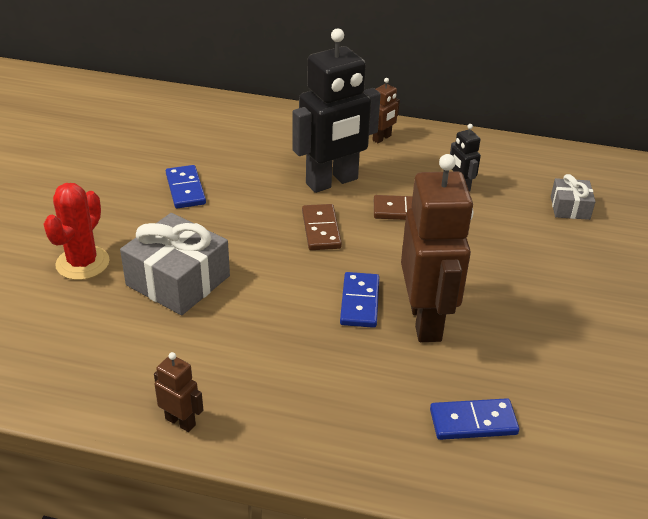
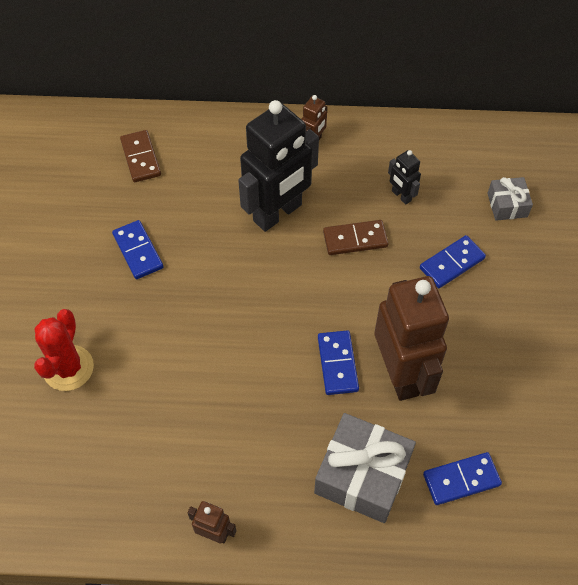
camera: 10 degrees left, 20 degrees up
grey gift [120,213,230,315] -> grey gift moved to [314,413,416,523]
brown domino [302,204,342,250] -> brown domino moved to [120,130,161,182]
none -> blue domino [420,235,486,288]

